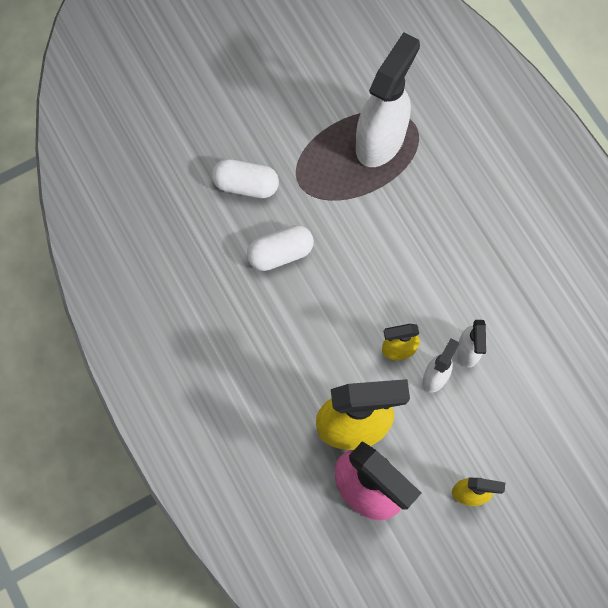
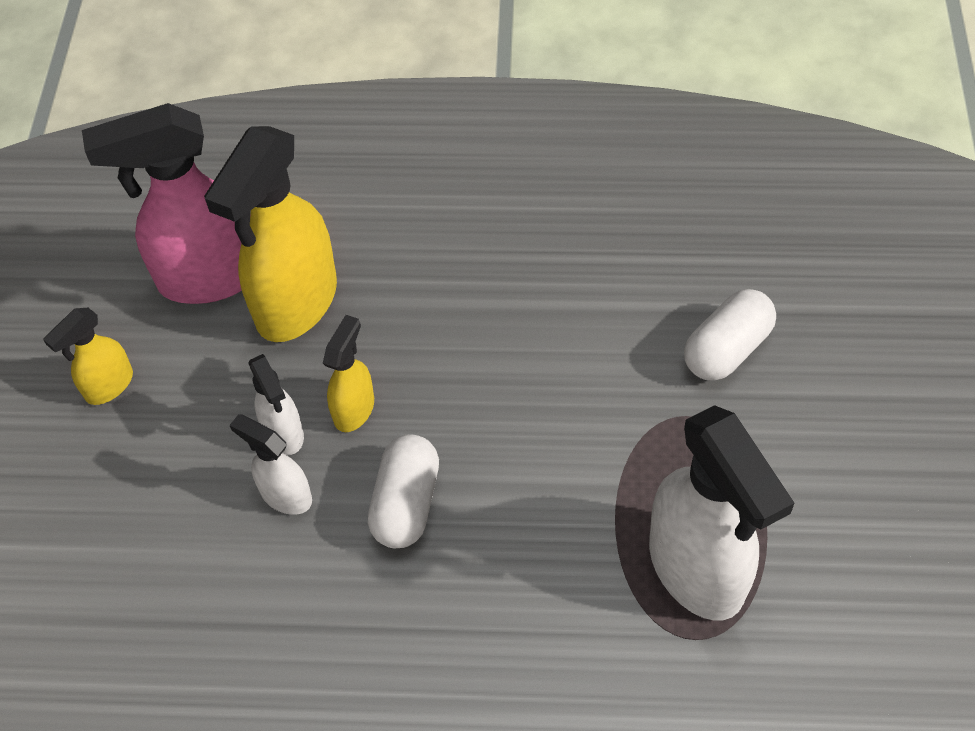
camera: 125 degrees right, 15 degrees down
white capsule [247,225,314,271] -> white capsule moved to [368,434,439,548]

